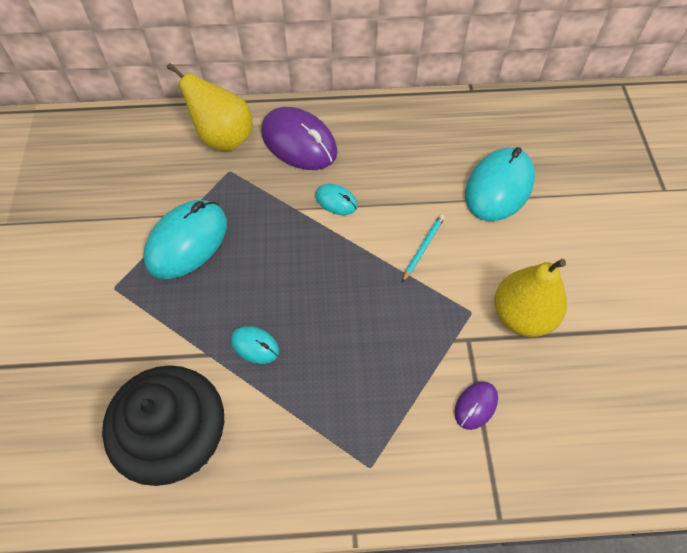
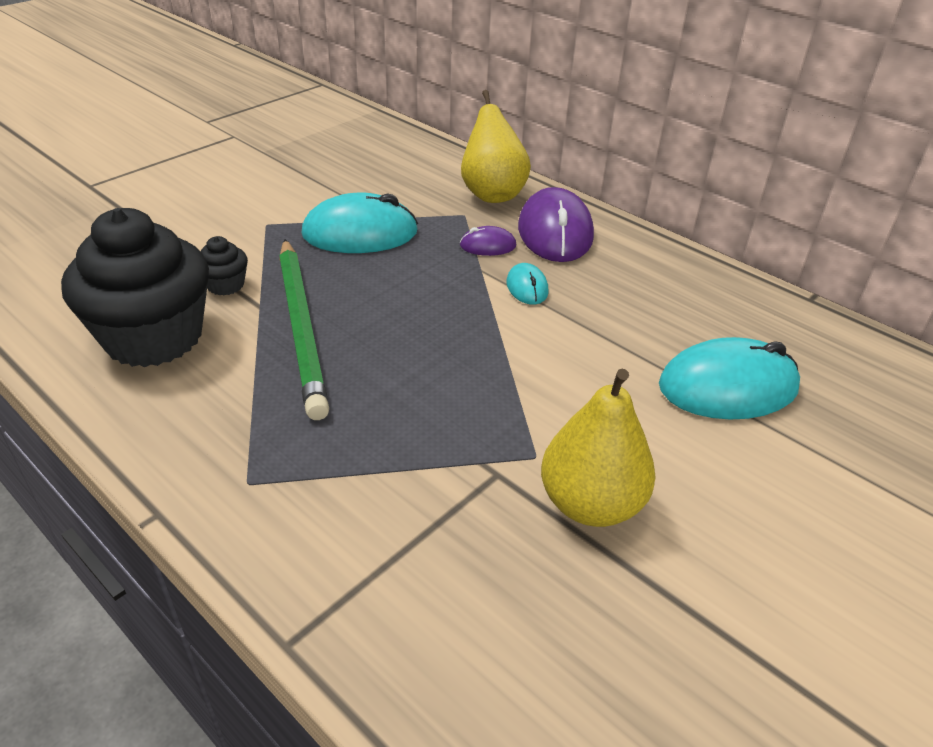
camera: 45 degrees right, 20 degrees down
turquoise mouse [231,326,279,364] -> green pencil [279,239,329,420]
turquoise pencil [402,214,445,282] -> none
purple mouse [454,381,498,430] -> purple mouse moved to [460,226,516,256]
none -> black cupcake [201,236,248,295]

